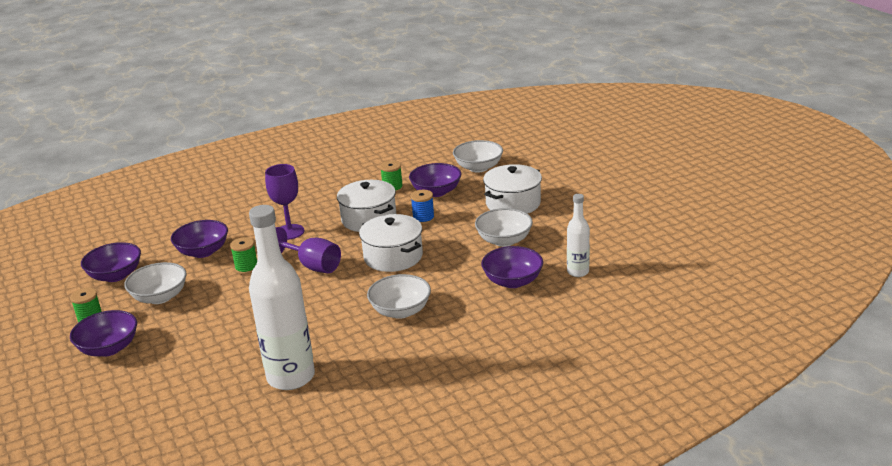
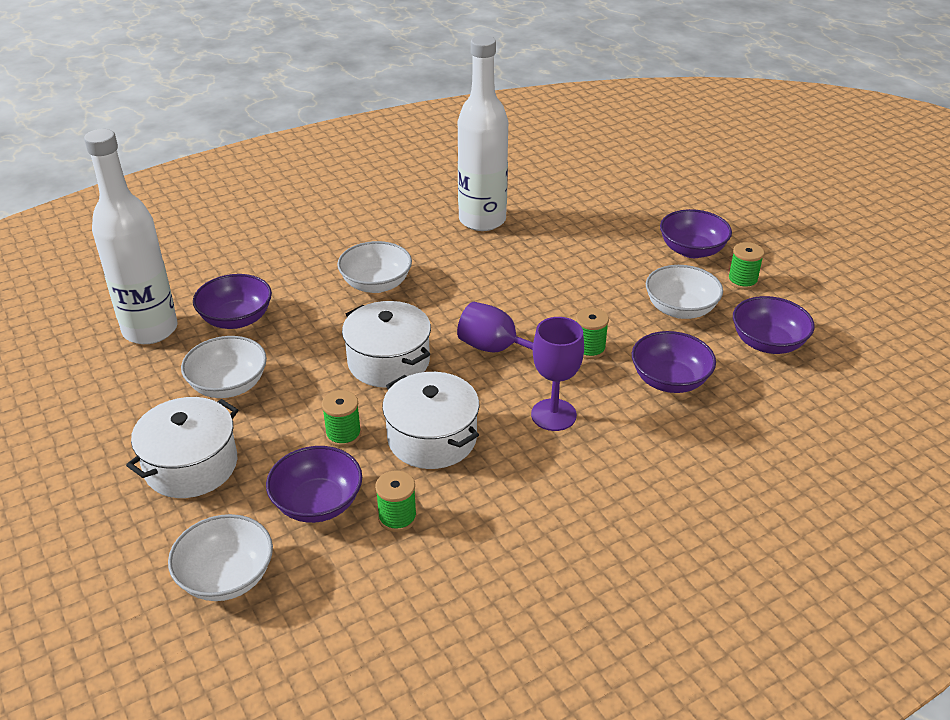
camera: 175 degrees right, 10 degrees up
blue spool [411,190,435,224] -> green spool [322,390,361,447]
white bottle [567,194,590,277] -> white bottle [84,129,178,344], size x1.95

